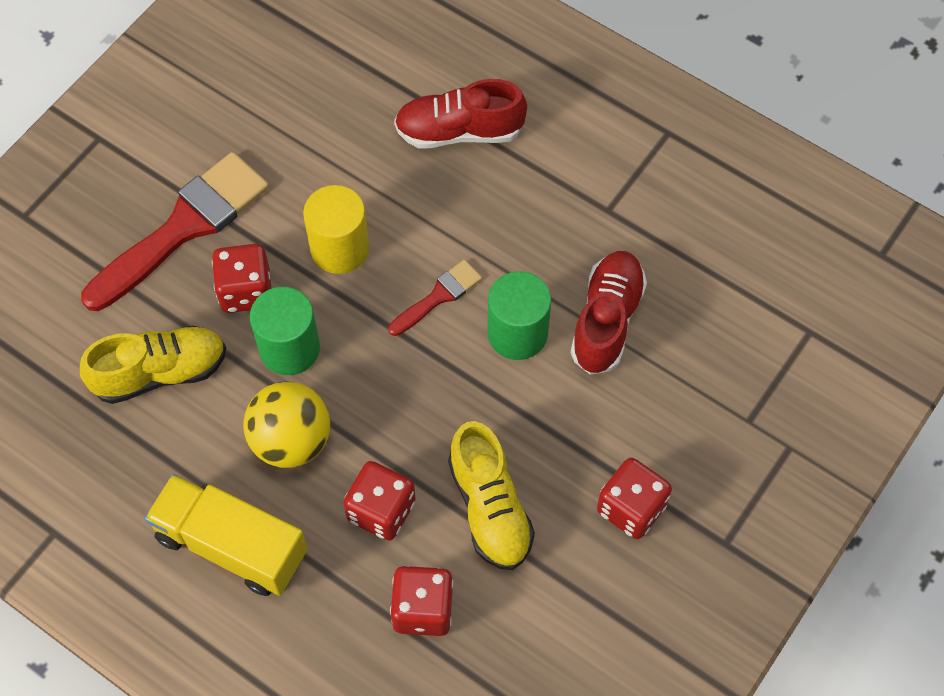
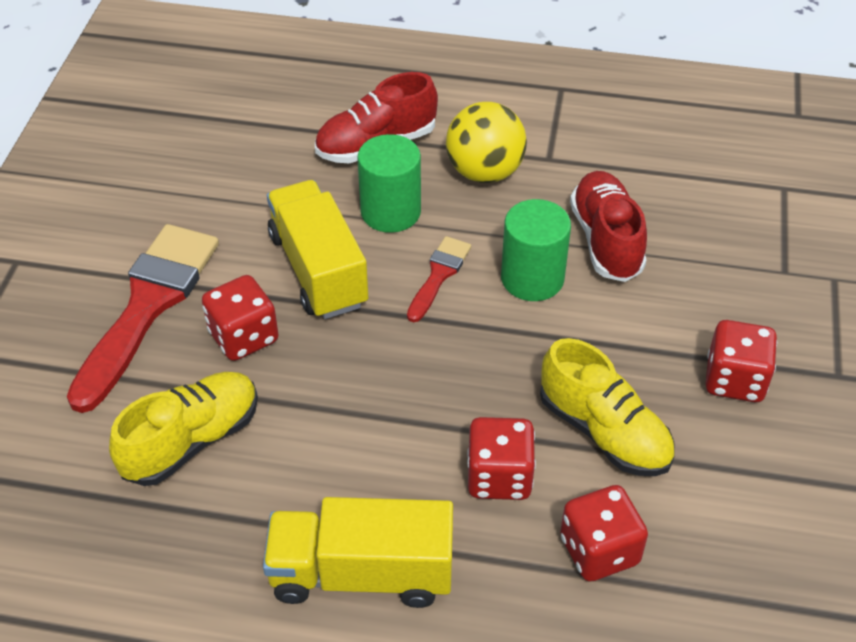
camera: 25 degrees left, 15 degrees down
yellow ball [243,382,330,468] -> yellow ball moved to [446,102,527,183]
green cylinder [250,287,320,375] -> green cylinder moved to [357,134,421,233]
yellow cylinder [303,185,369,274] -> yellow truck [267,180,368,319]

